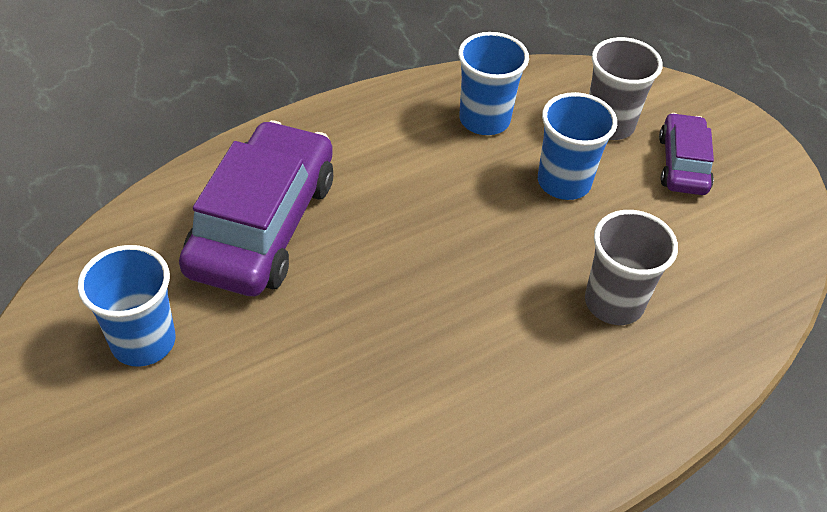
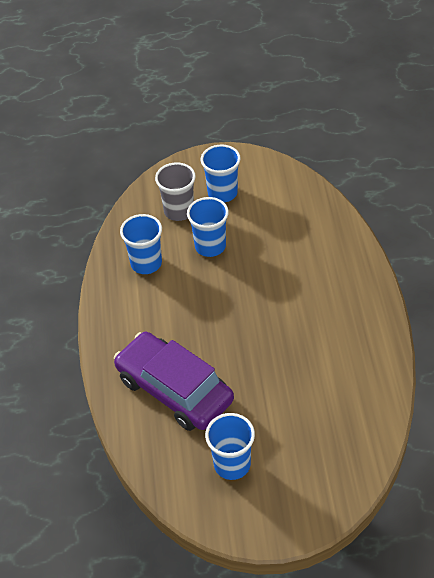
camera: 60 degrees left, 0 degrees up
grey cup [585,210,678,325] -> none
purple car [659,113,714,195] -> blue cup [201,145,241,202]

